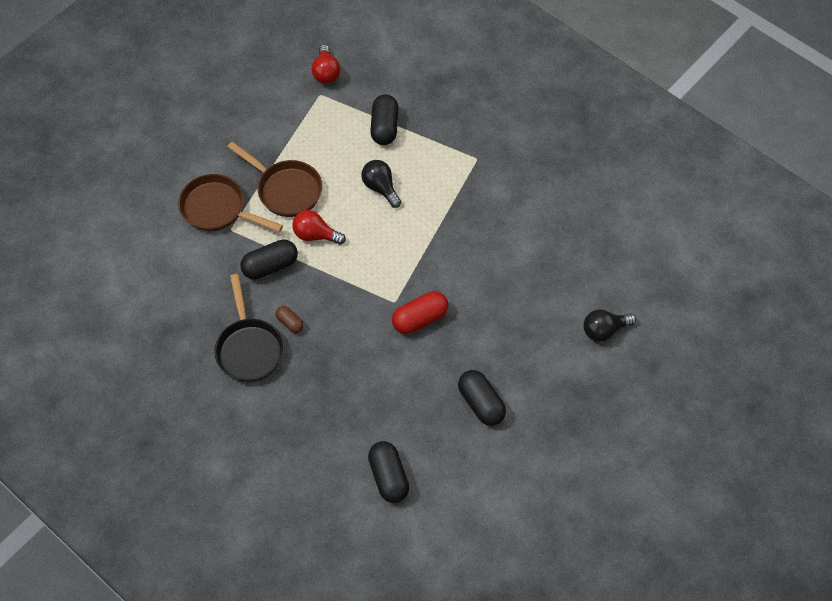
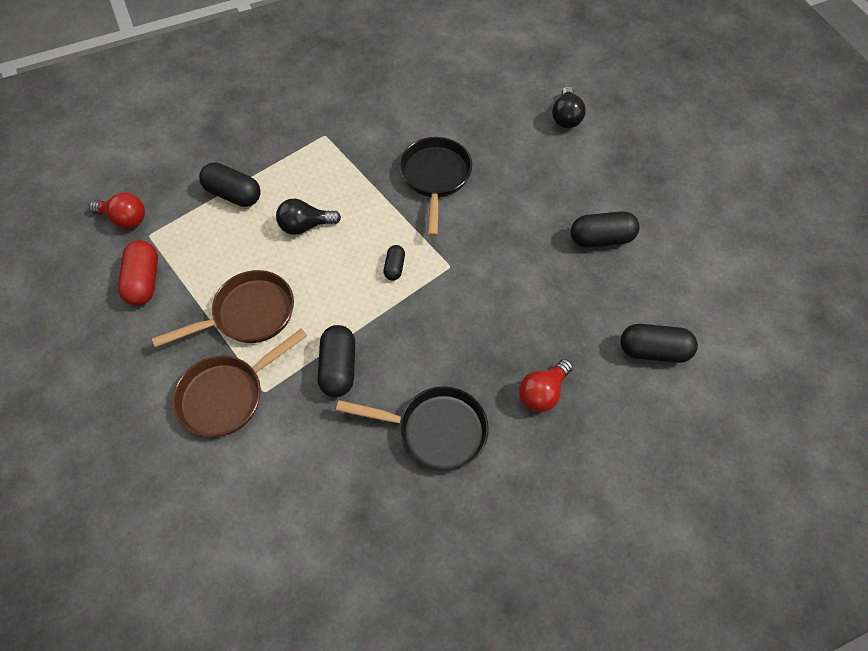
camera: 65 degrees left, 0 degrees up
brown capsule [276,306,304,333] -> none
red light bulb [292,210,346,245] -> red light bulb moved to [519,359,573,412]
red capsule [392,291,448,334] -> red capsule moved to [118,240,158,306]
none -> black capsule [384,245,405,280]
none -> black pan [400,137,472,237]

